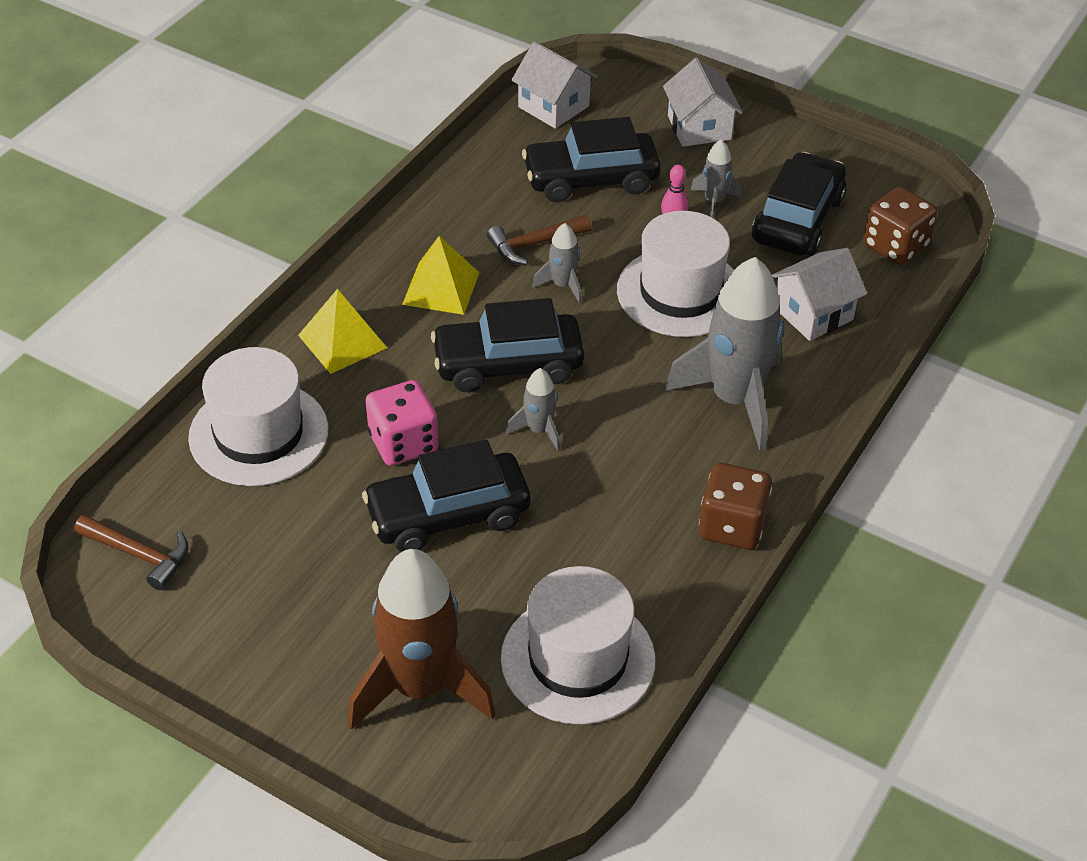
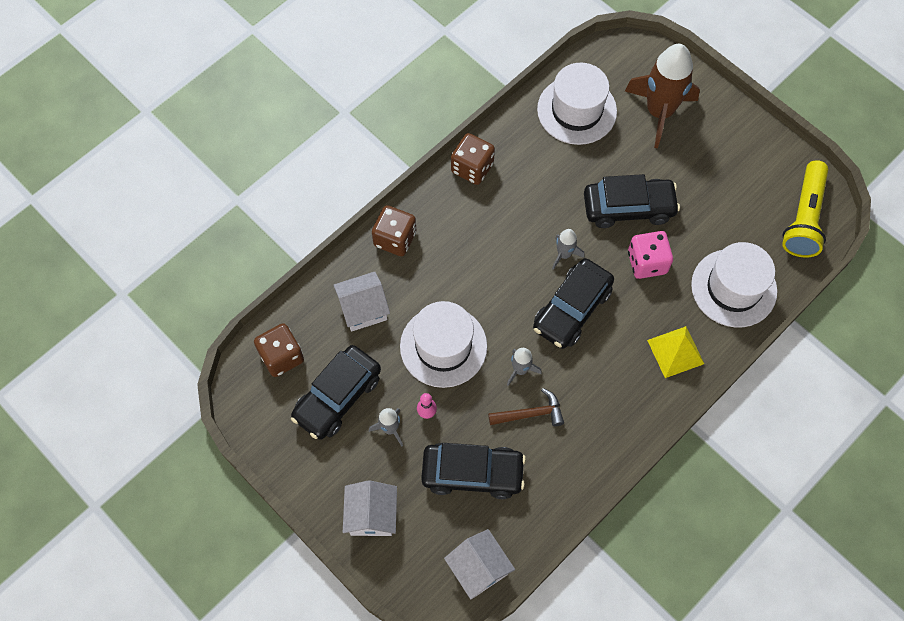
camera: 165 degrees left, 20 degrees up
brown hammer [74,515,189,590] -> yellow flashlight [782,160,828,258]
yellow pyramid [402,236,479,315] -> none
black car [431,298,584,392] -> black car turned 120 degrees clockwise [533,258,614,349]
grey rocket [665,257,784,451] -> none
none -> brown dice [372,205,416,256]

